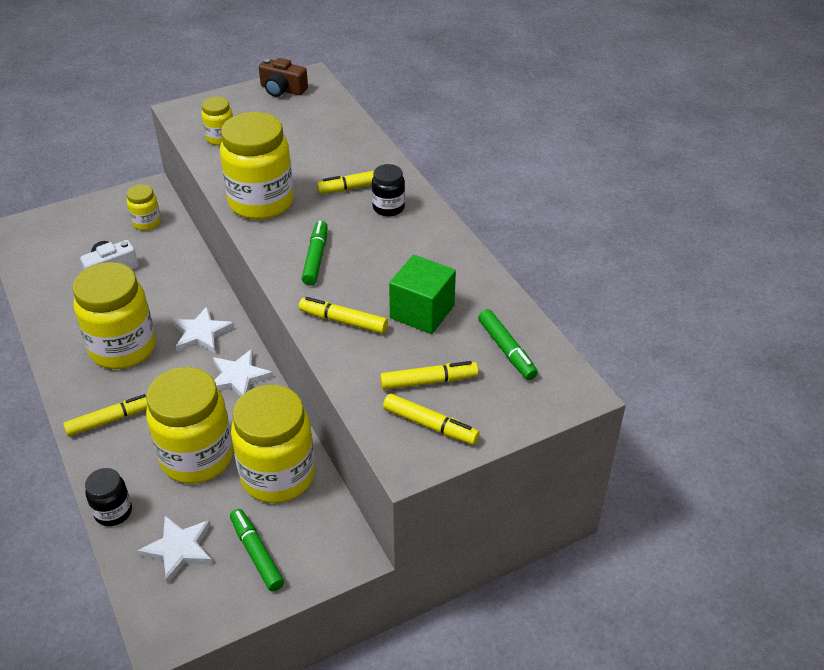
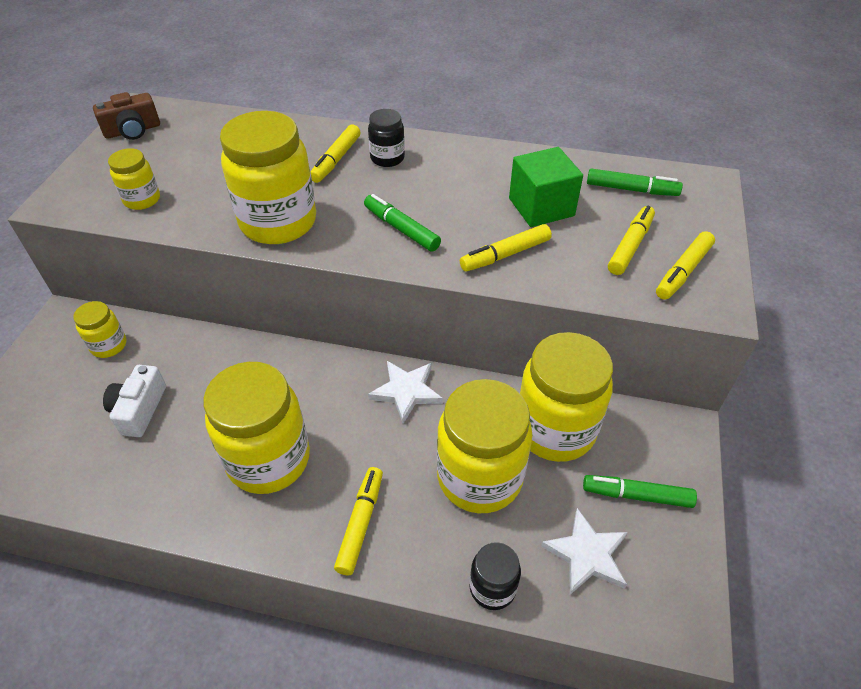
camera: 50 degrees left, 5 degrees up
white star [172,306,234,354] -> none
yellow marker [383,394,479,445] -> yellow marker turned 150 degrees clockwise [656,231,715,300]

